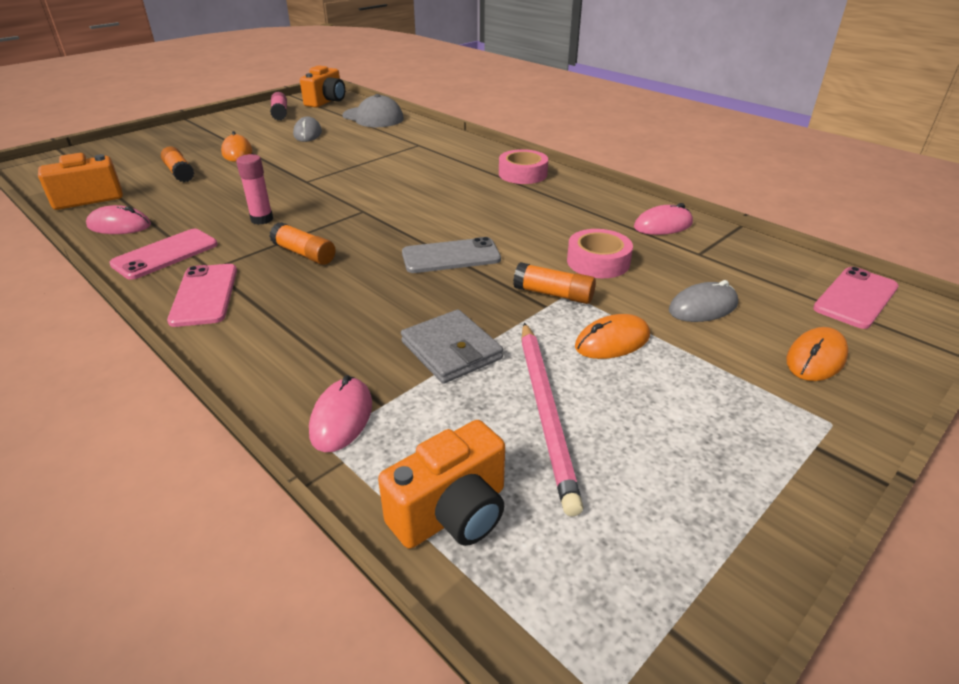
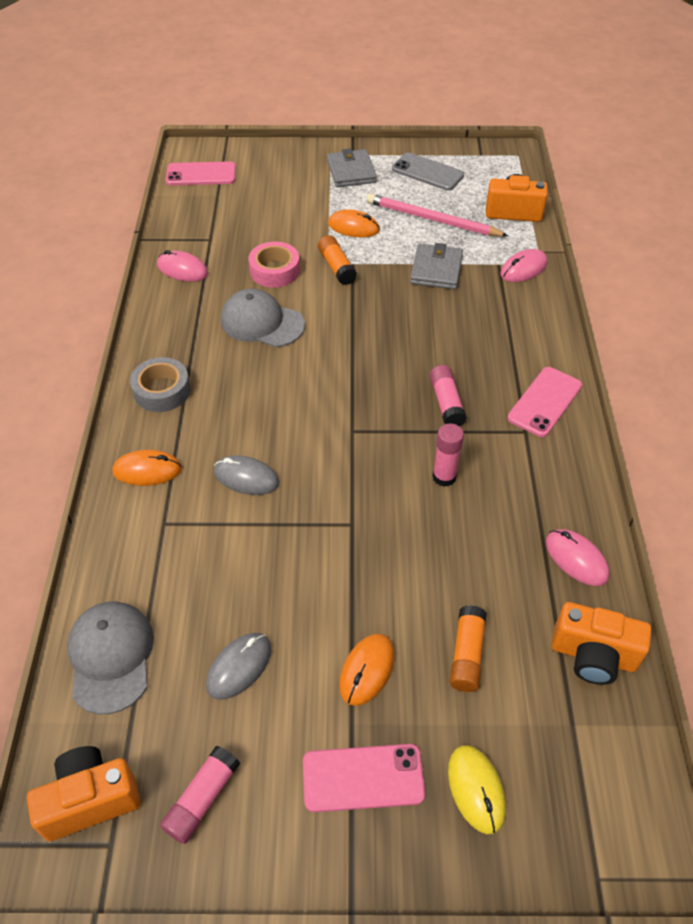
camera: 135 degrees left, 15 degrees up
pink phone [109,229,218,280] -> pink phone moved to [303,744,425,812]
orange glue stick [269,222,335,265] -> pink glue stick [430,365,467,426]
grey phone [402,237,501,273] -> grey phone moved to [392,153,464,191]
pink tape [499,149,548,184] -> grey tape [130,357,191,412]
pink pencil [521,323,584,516] -> pink pencil turned 105 degrees counterclockwise [367,194,508,237]
grey mouse [669,280,738,322] -> grey mouse moved to [214,455,279,495]
orange mouse [786,327,849,381] -> orange mouse moved to [112,450,182,486]
none -> grey cap [221,289,305,347]
none -> grey wallet [327,148,377,187]
none -> yellow mouse [448,745,506,834]

